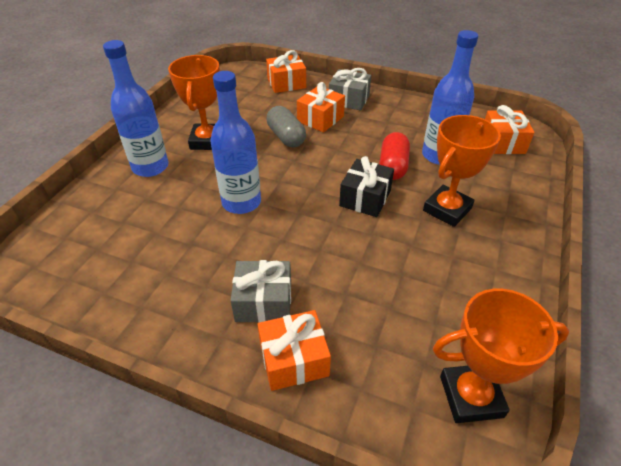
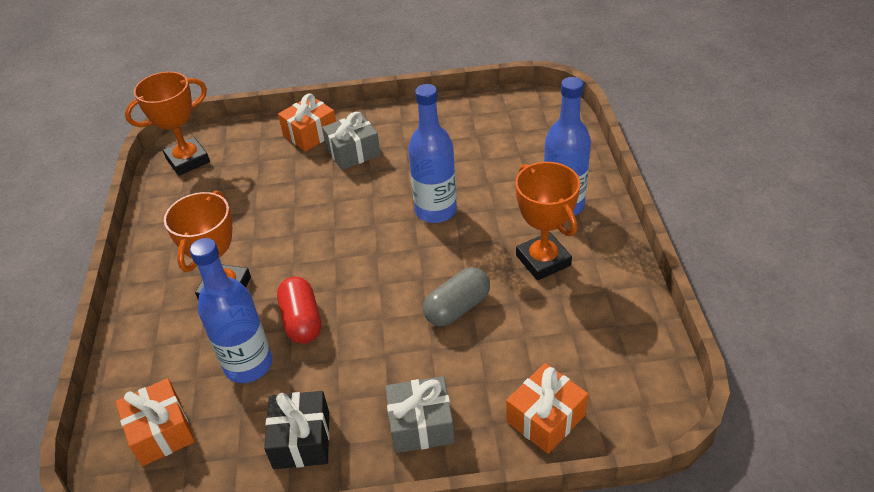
camera: 155 degrees right, 0 degrees up
grey capsule [267,106,306,147] -> grey capsule turned 75 degrees counterclockwise [423,267,490,326]
orange gift [297,82,345,132] -> none
black gift [339,156,394,217] -> black gift moved to [264,391,330,469]

